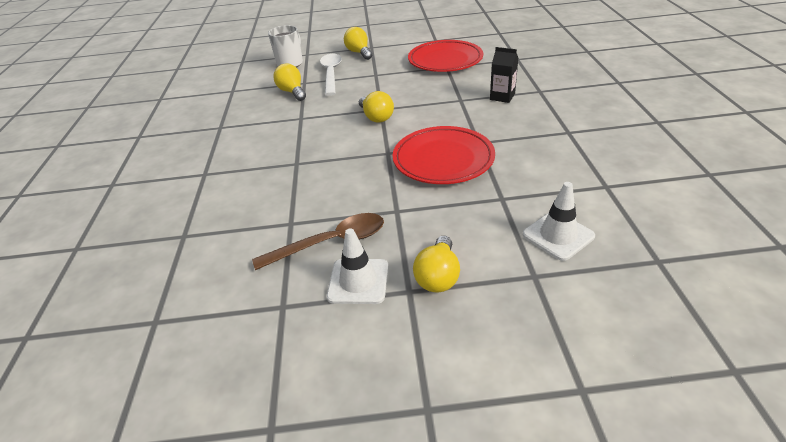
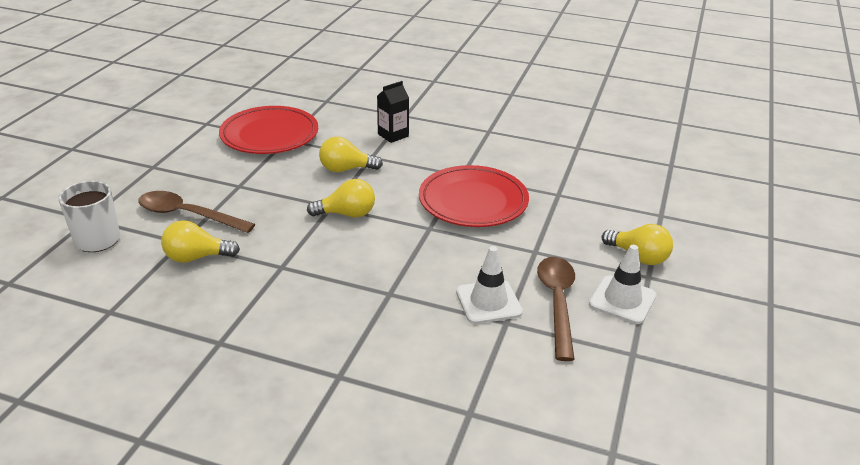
camera: 70 degrees left, 5 degrees down
white spoon [320,54,342,96] -> brown spoon [138,191,255,233]
yellow light bulb [344,27,372,60] -> yellow light bulb moved to [319,136,383,172]
white traffic cone [523,182,595,261] -> white traffic cone moved to [456,246,523,324]

